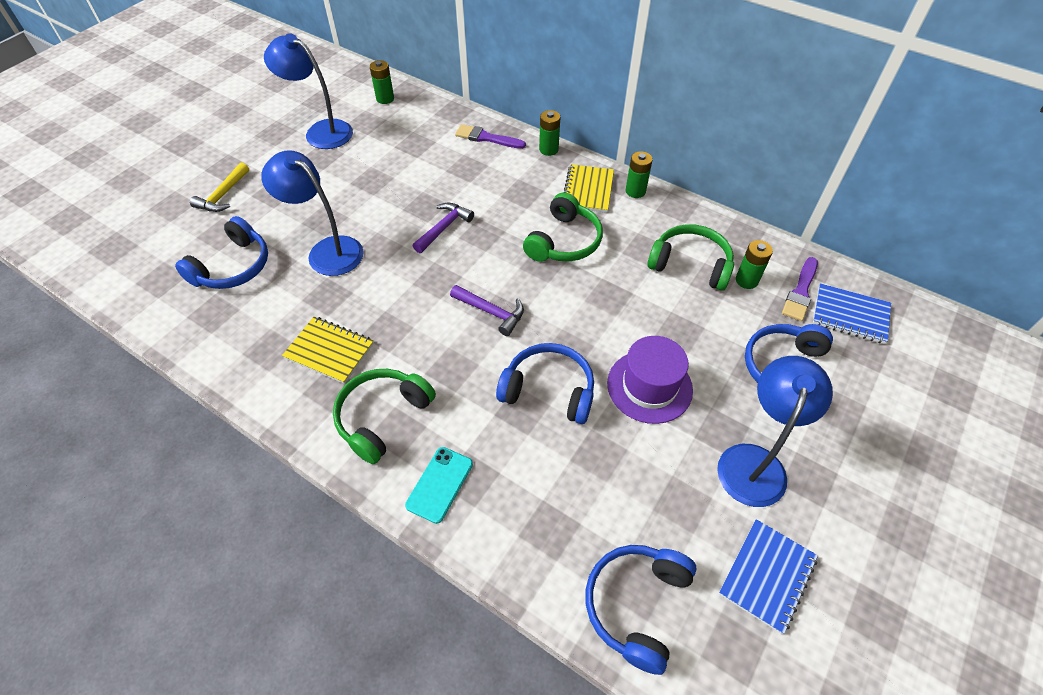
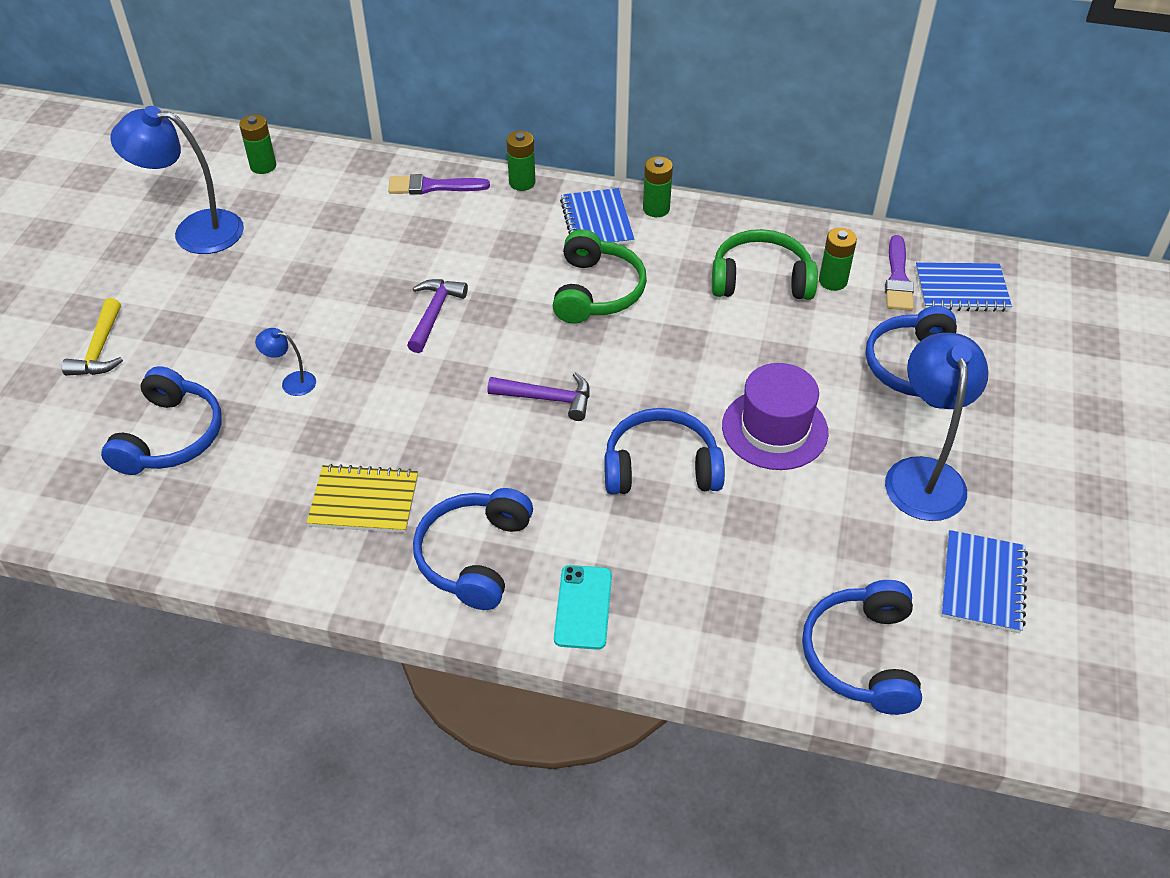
camera: 20 degrees left, 5 degrees down
blue lamp [261,150,364,276] -> blue lamp [255,328,316,396], size x0.45
green headphones [333,369,436,464] -> blue headphones [413,488,533,610]
yellow notebook [564,164,614,213] -> blue notebook [560,188,635,245]

